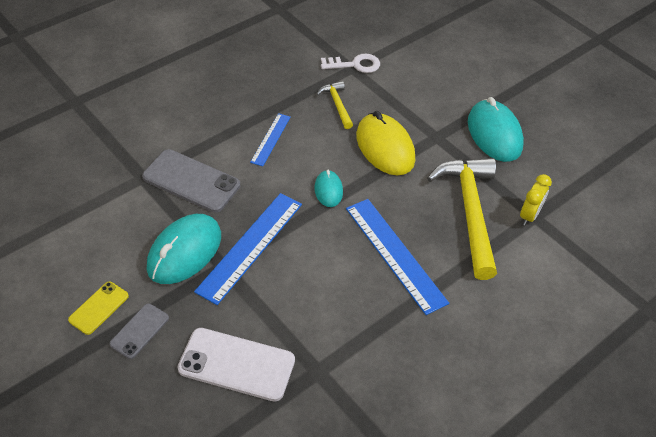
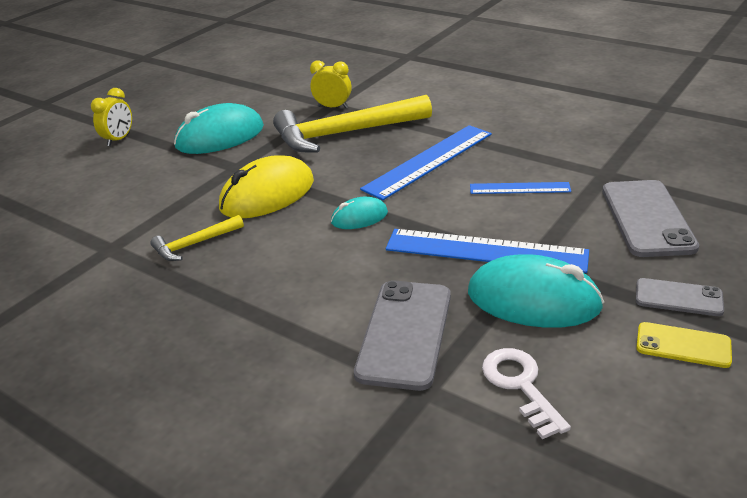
camera: 100 degrees left, 15 degrees down
white phone [178,328,295,402] -> grey phone [602,180,699,257]
blue ruler [250,113,291,166] -> blue ruler moved to [470,182,571,194]
white key [321,54,380,73] -> white key moved to [482,348,571,439]
none -> yellow clock [91,88,132,146]

